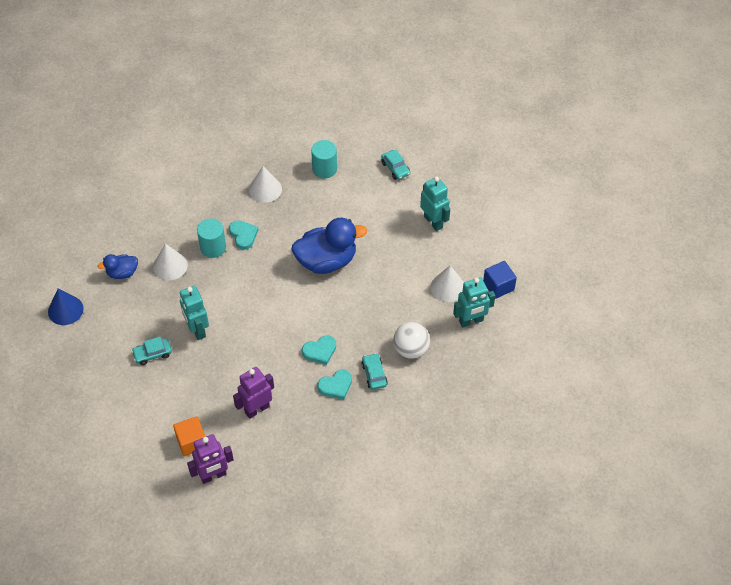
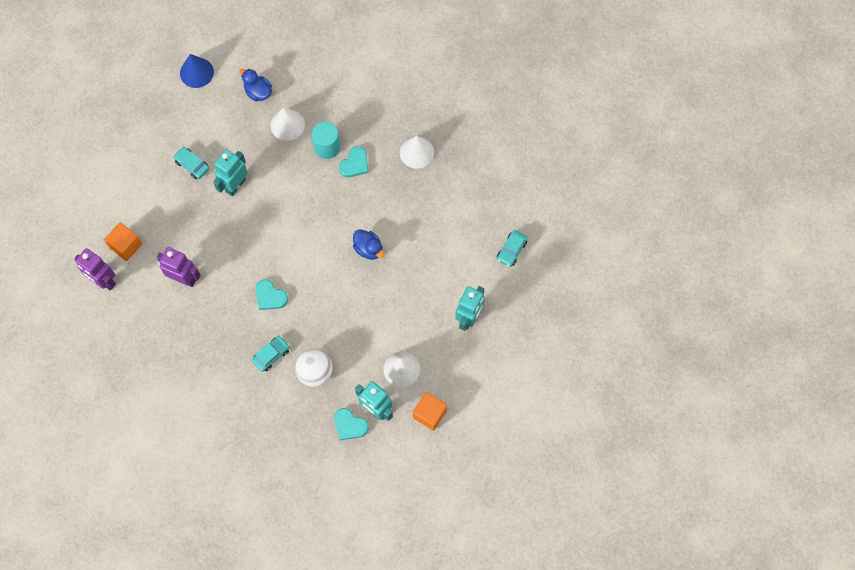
camera: 60 degrees right, 15 degrees up
blue duck [292,218,367,274] -> blue duck [353,229,384,260], size x0.52
turquoise cylinder [311,140,337,179] -> none
turquoise heart [317,369,352,400] -> turquoise heart moved to [334,408,368,440]
blue cube [483,261,517,299] -> orange cube [413,392,447,431]

